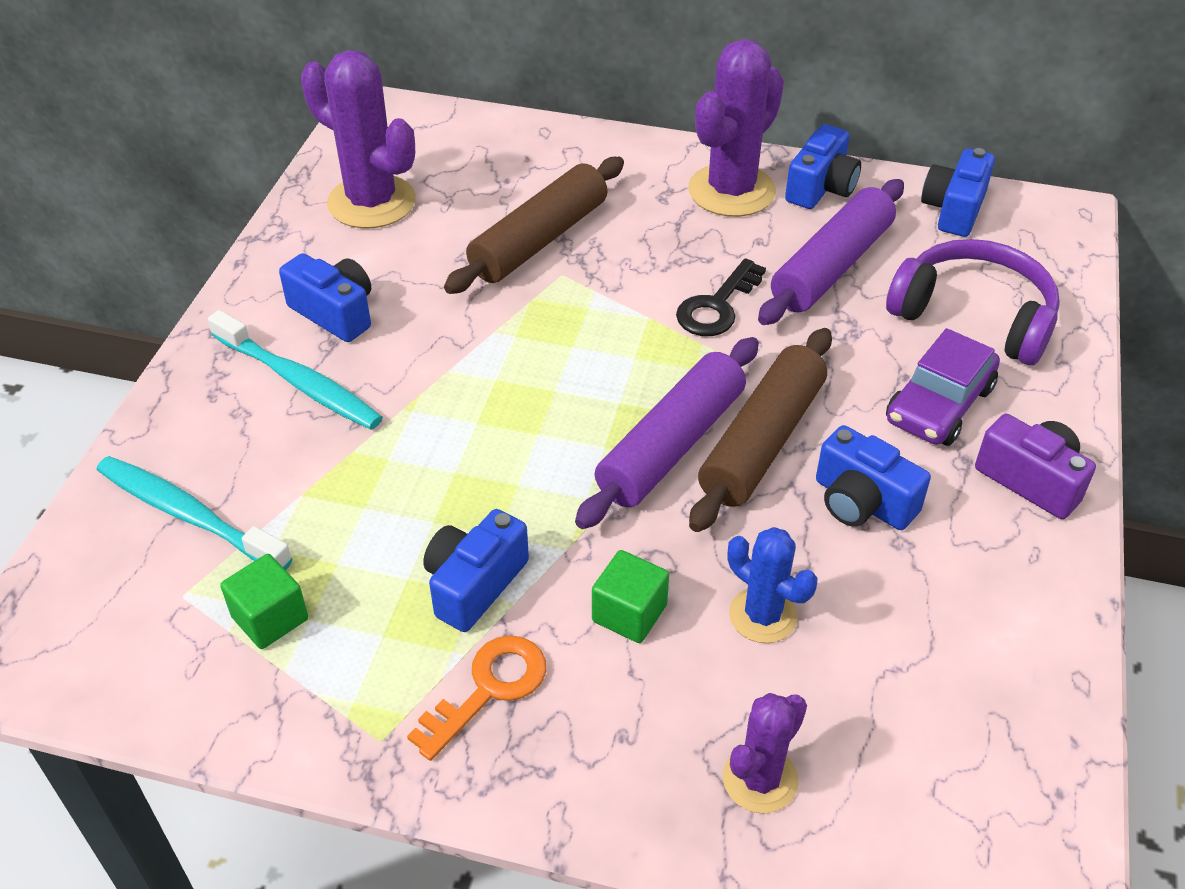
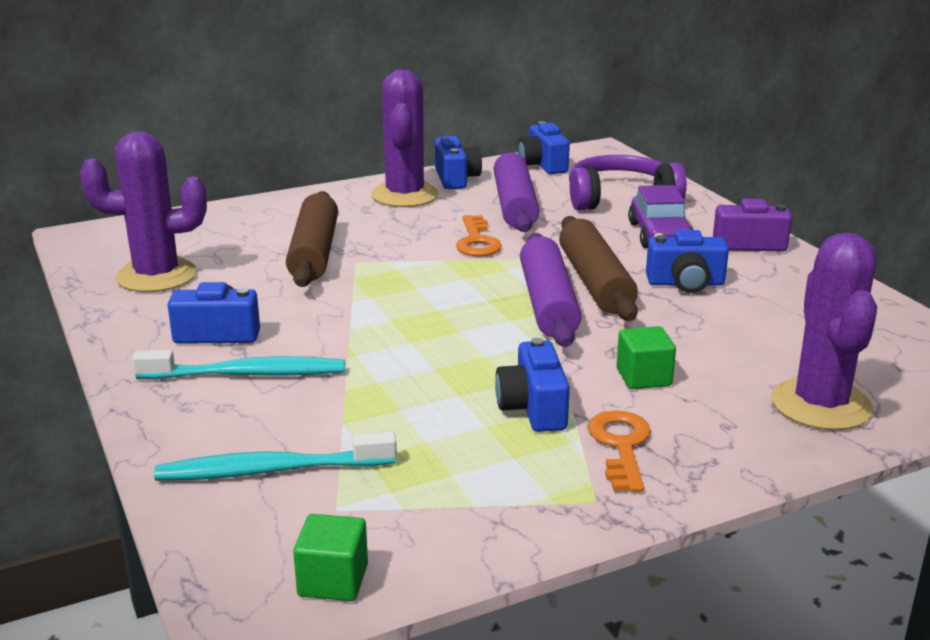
camera: 40 degrees left, 20 degrees down
green cube [220,554,308,649] -> green cube moved to [293,514,368,601]
black key [676,258,766,336] -> orange key [456,215,502,256]
purple cactus [723,693,807,813] -> purple cactus [771,232,877,430], size x1.74
blue cactus [728,527,817,643] -> none

